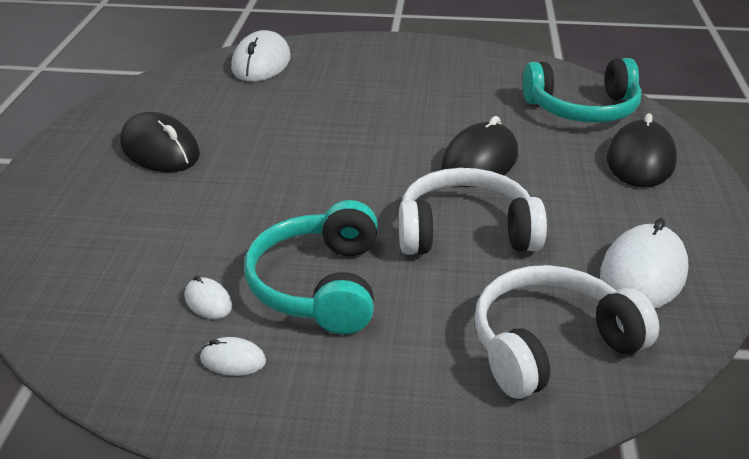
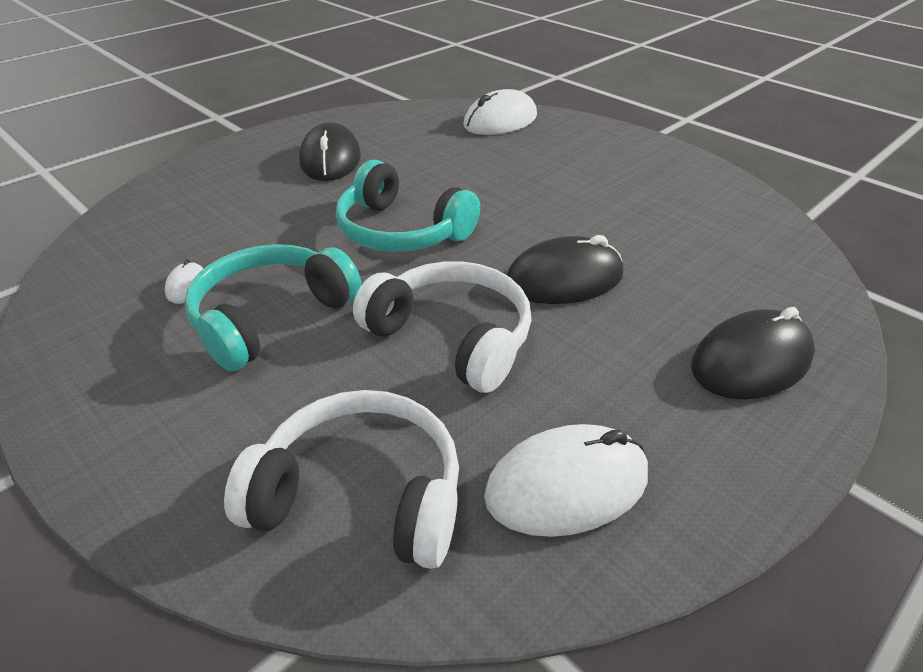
camera: 40 degrees right, 5 degrees up
white mouse [200,337,266,376] -> none
turquoise headphones [522,58,642,123] -> turquoise headphones moved to [336,160,480,252]

